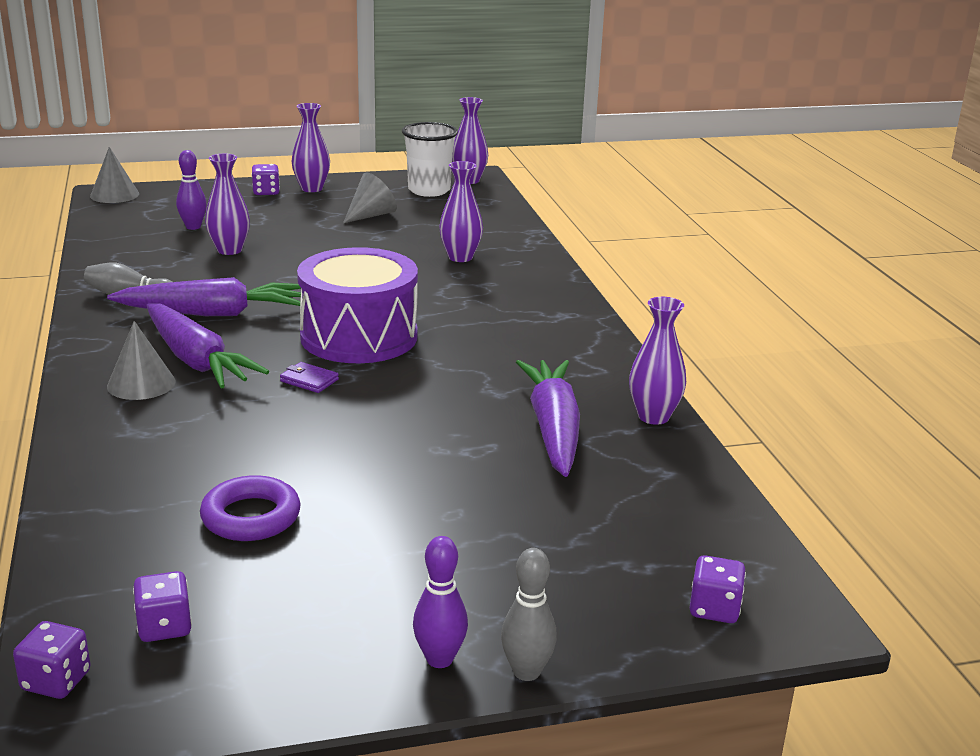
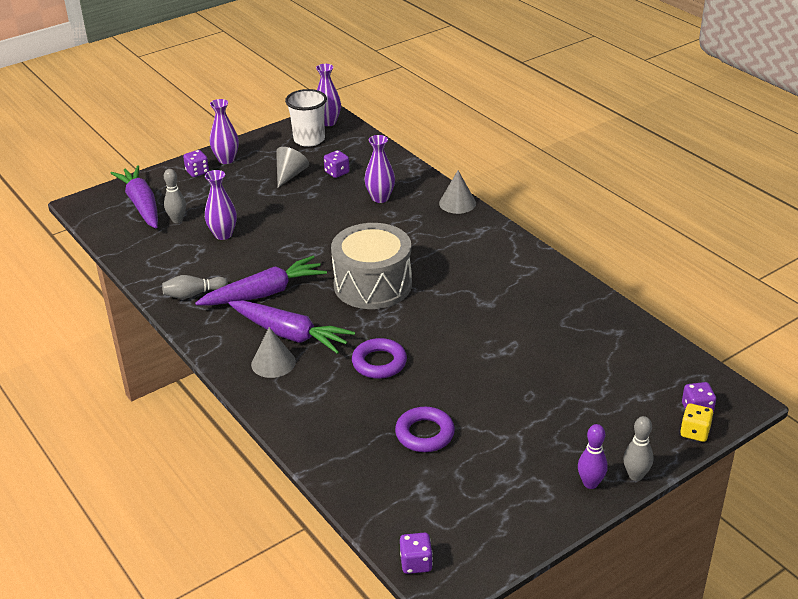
camera: 20 degrees left, 10 degrees up
grey cone [90,147,139,203] -> grey cone moved to [439,171,476,214]
purple dice [133,571,192,642] -> purple dice moved to [324,150,350,178]
purple bowling pin [176,150,207,230] -> grey bowling pin [164,169,186,223]
purple wallet [280,362,339,393] -> none
purple drum [297,247,418,363] -> grey drum [331,223,412,309]
purple carrot [516,360,580,477] -> purple carrot moved to [111,165,158,228]
purple vase [629,297,686,425] -> none
none -> purple ring [352,338,407,379]
none -> yellow dice [680,404,714,442]

